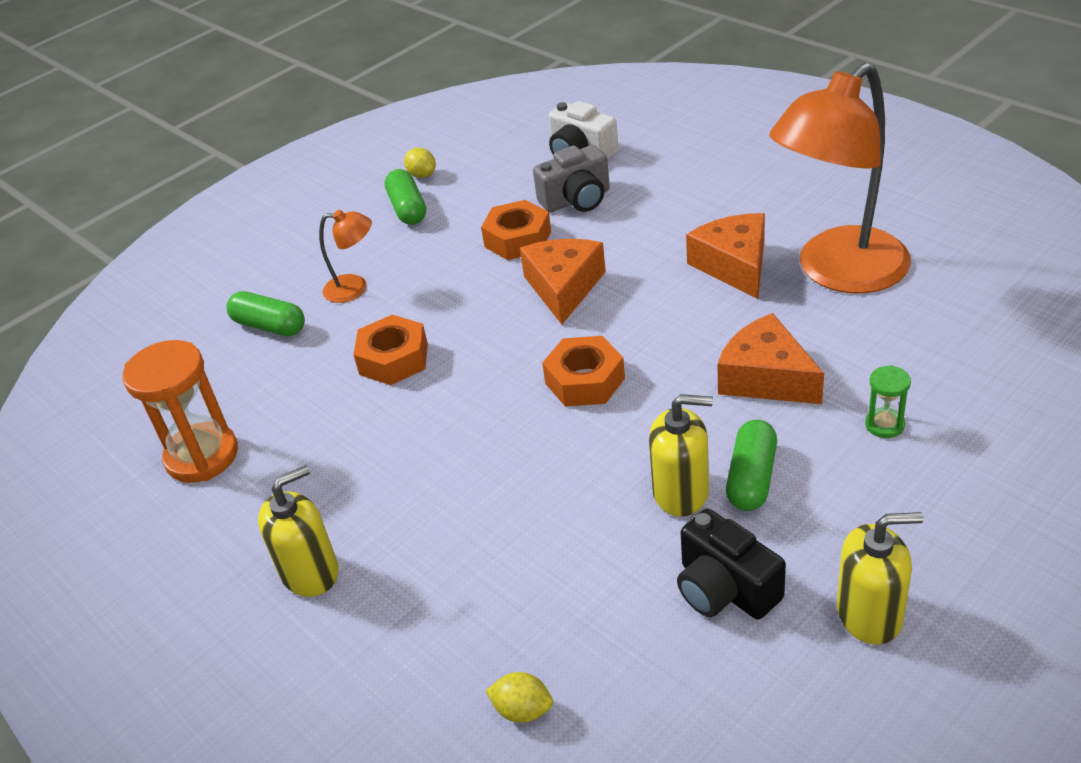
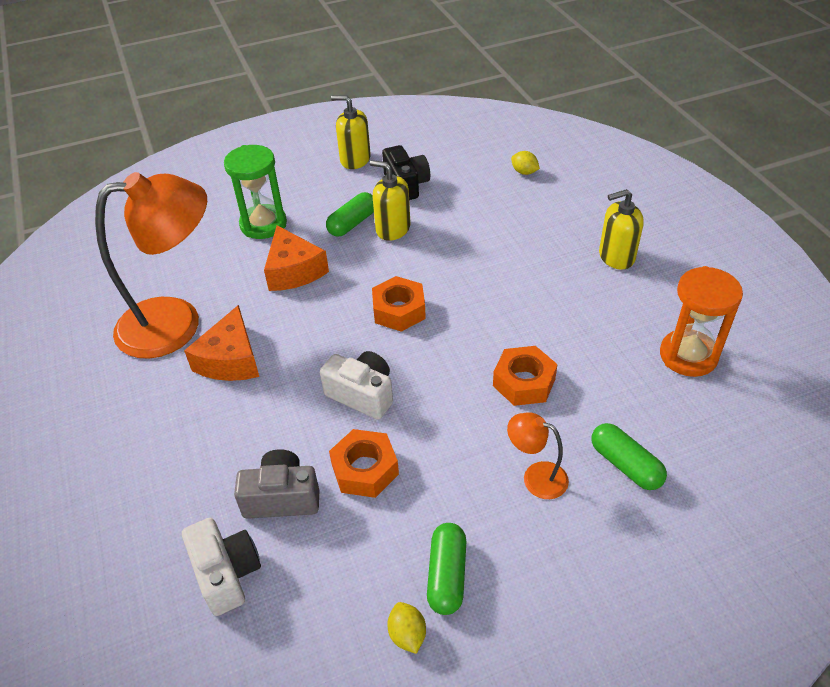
camera: 160 degrees left, 5 degrees up
orange cheese [520,239,606,325] -> white camera [320,351,393,420]
green hourglass [865,365,911,438] -> green hourglass [224,145,287,239], size x2.07

